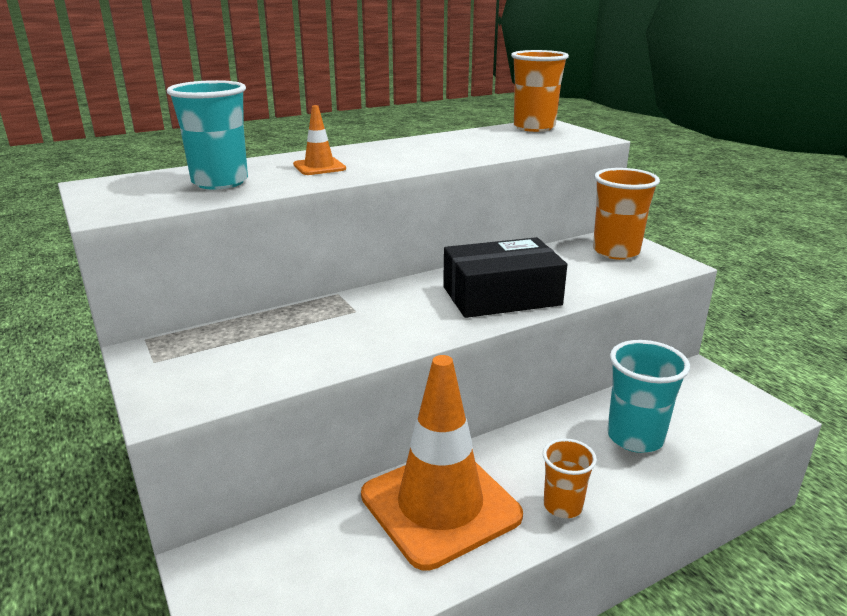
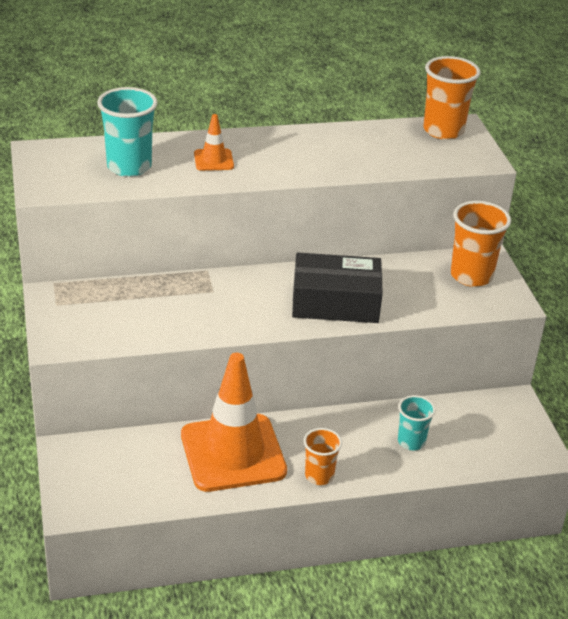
camera: 15 degrees right, 10 degrees up
turquoise cup [607,340,690,453] -> turquoise cup [398,395,436,450], size x0.62

